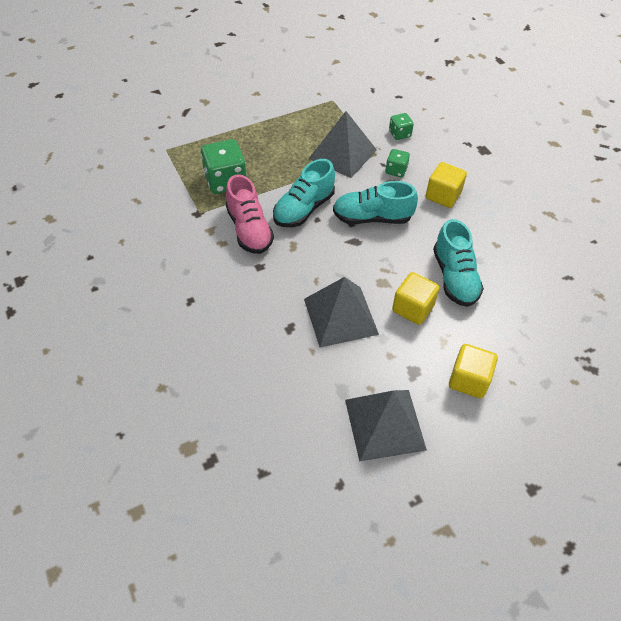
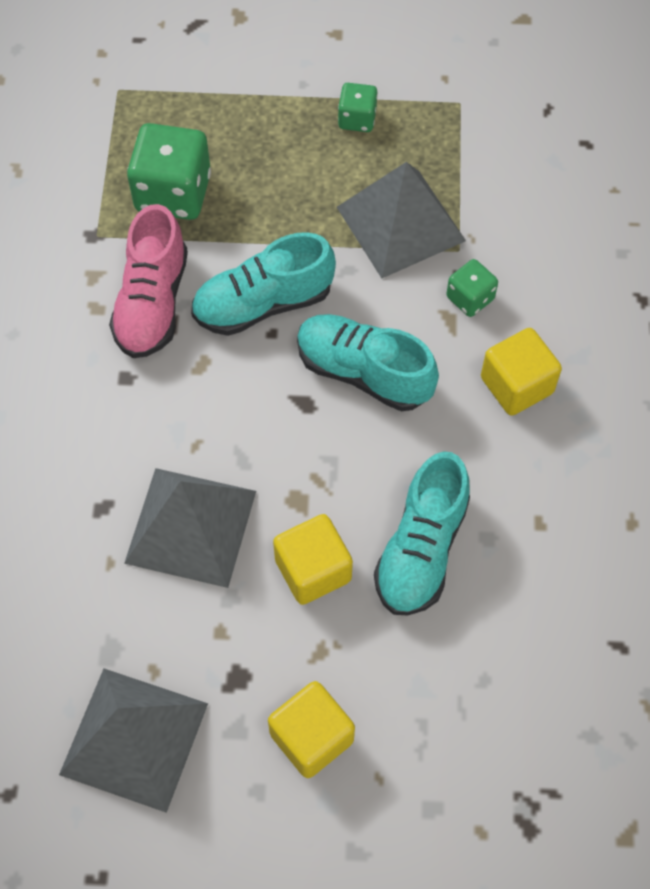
camera: 30 degrees right, 10 degrees up
green dice [389,113,414,140] -> green dice moved to [338,83,378,132]

